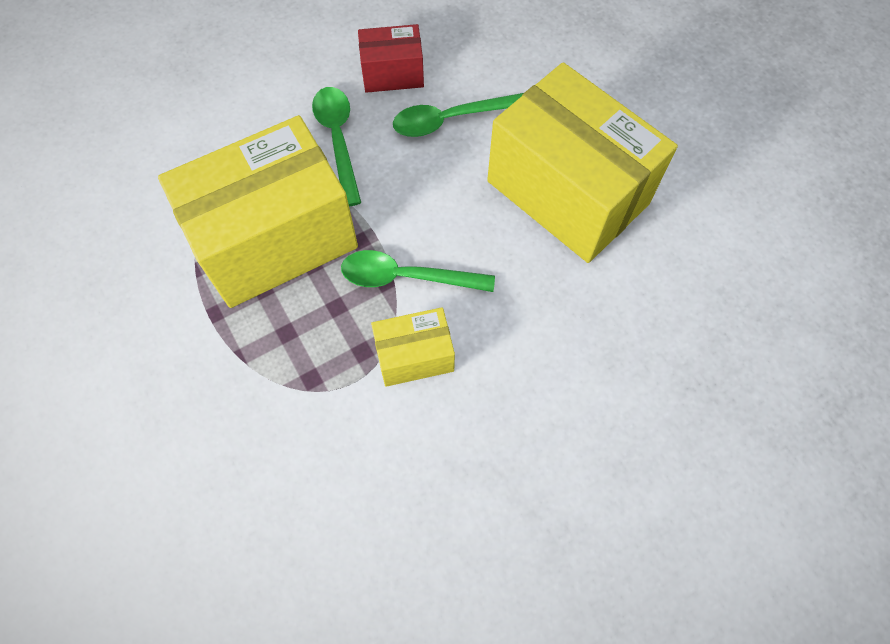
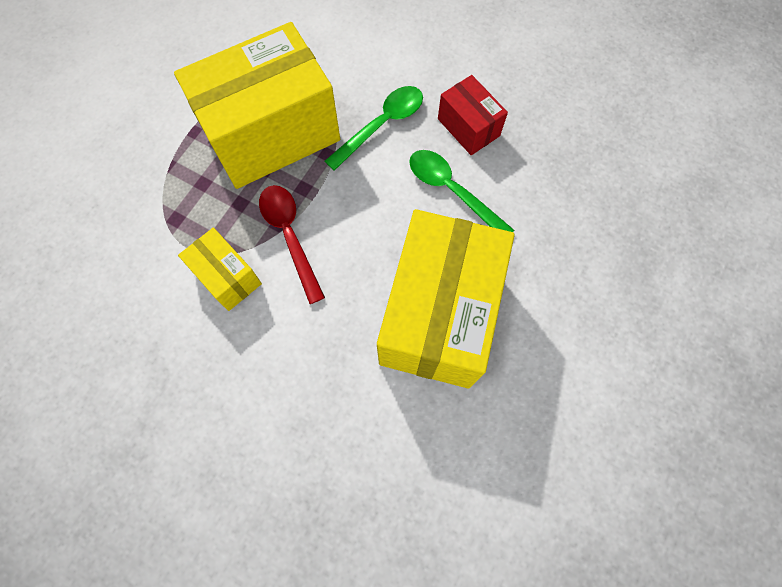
camera: 60 degrees right, 5 degrees up
yellow box [158,115,358,308] -> yellow box turned 60 degrees counterclockwise [174,22,340,189]
green spoon [341,250,495,292] -> red spoon [259,185,325,304]

